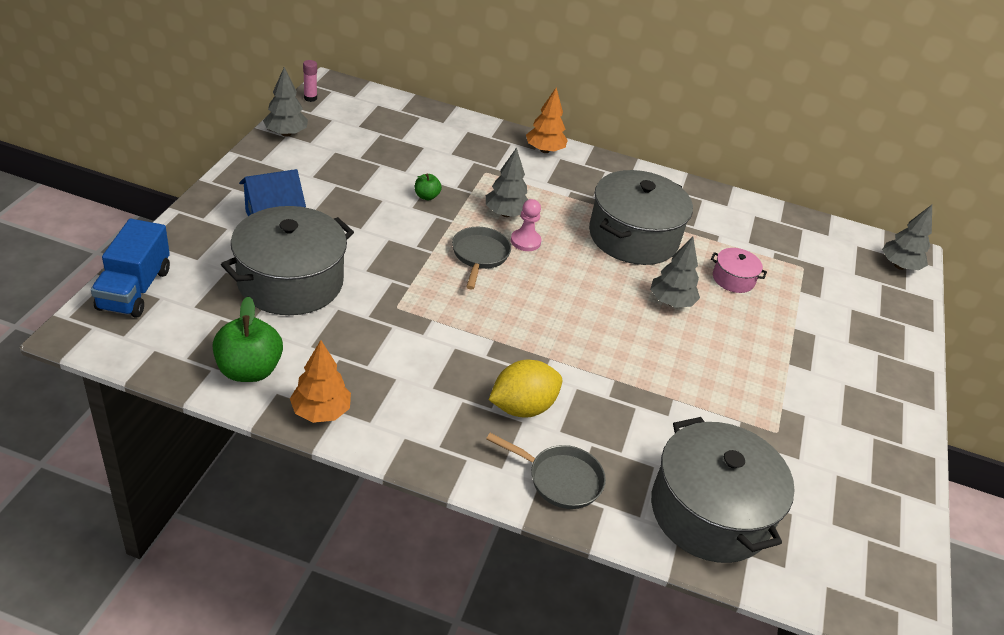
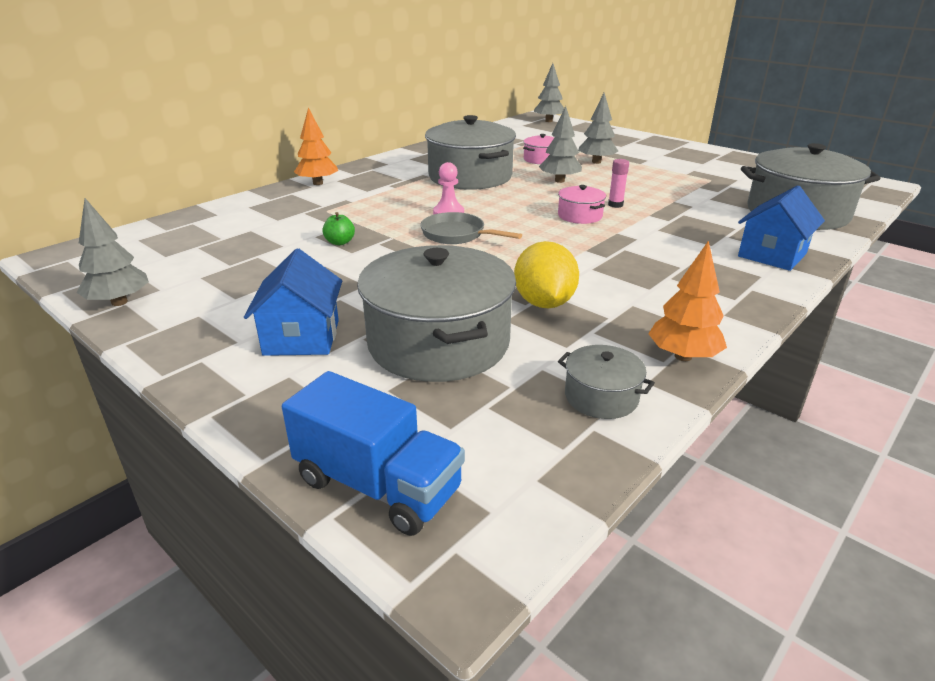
camera: 60 degrees left, 10 degrees down
green apple [213,296,283,382] -> grey pot [558,345,655,419]
pink glue stick [303,60,317,102] -> pink glue stick moved to [608,159,629,208]
grey tree [486,147,528,217] -> grey tree moved to [578,93,618,164]
grey pan [486,433,606,509] -> blue house [738,185,825,271]
yellow lemon [489,359,562,418] -> yellow lemon moved to [514,241,579,309]
none -> pink pot [558,185,606,224]

